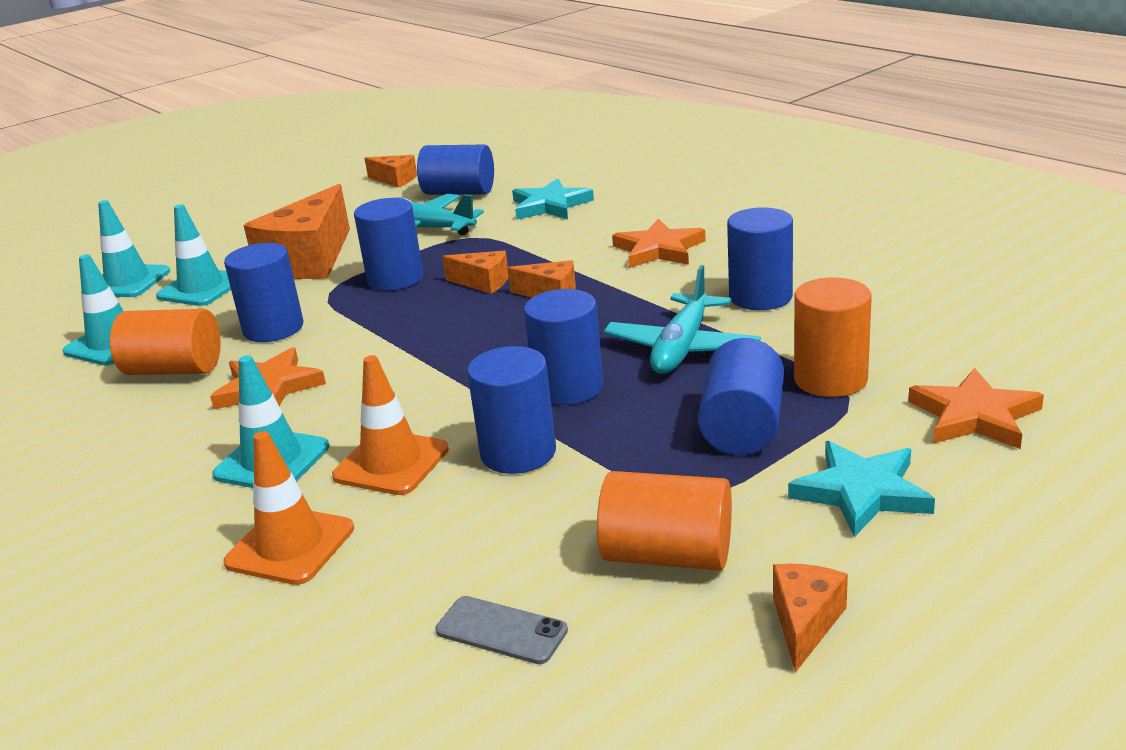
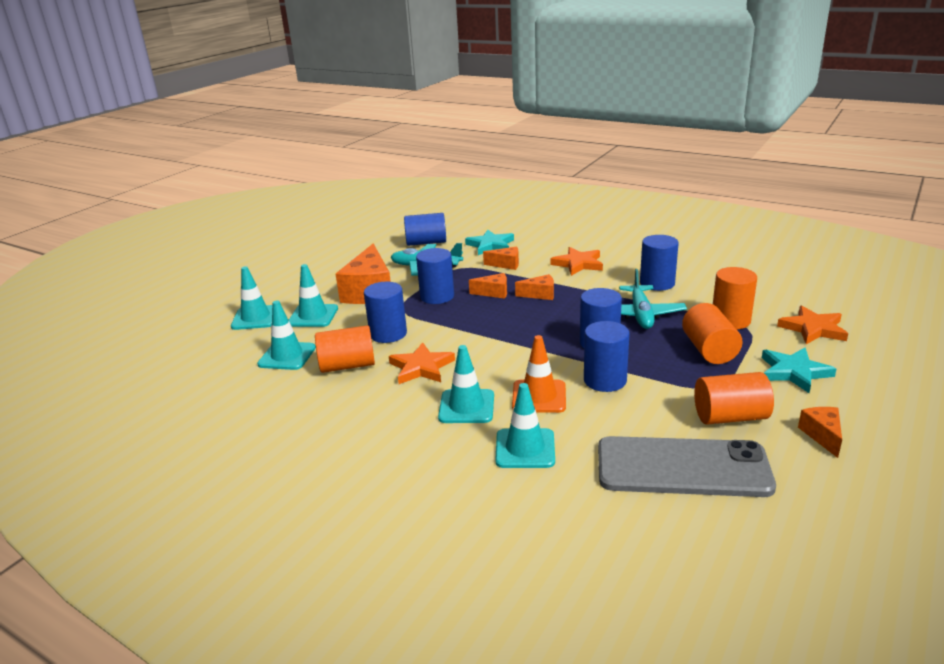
camera: 20 degrees left, 0 degrees up
orange traffic cone [223,431,354,585] -> turquoise traffic cone [495,383,555,468]
orange cheese [365,155,417,188] -> orange cheese moved to [483,247,519,270]
grey phone [435,596,568,664] -> grey phone [598,436,776,497], size x2.44
blue cylinder [698,338,784,455] -> orange cylinder [682,303,743,364]

